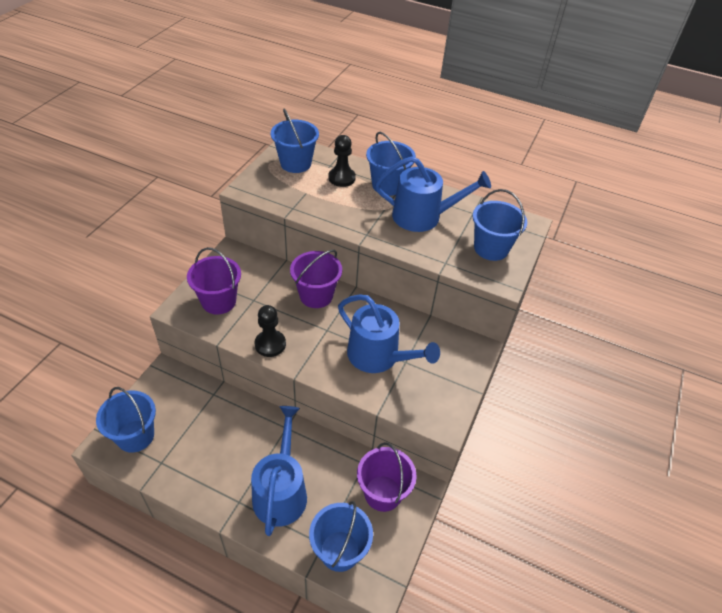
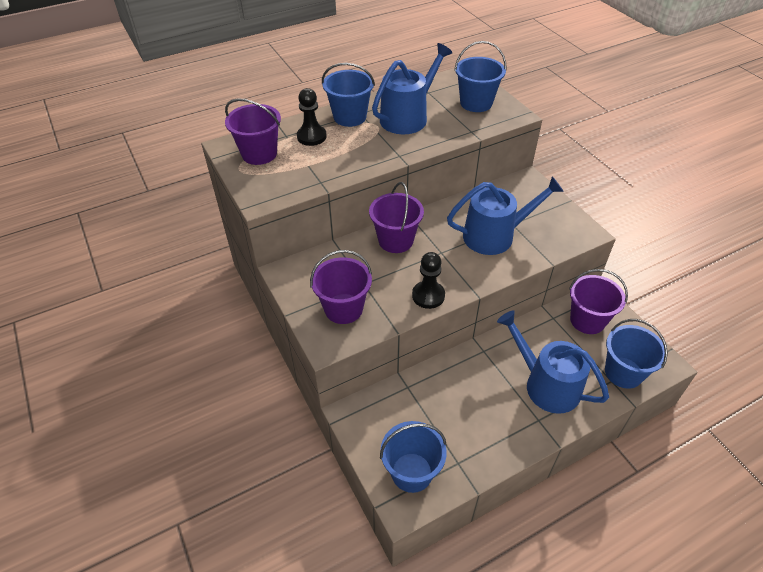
camera: 50 degrees left, 0 degrees up
blue bucket [271,109,319,173] -> purple bucket [225,98,281,165]

